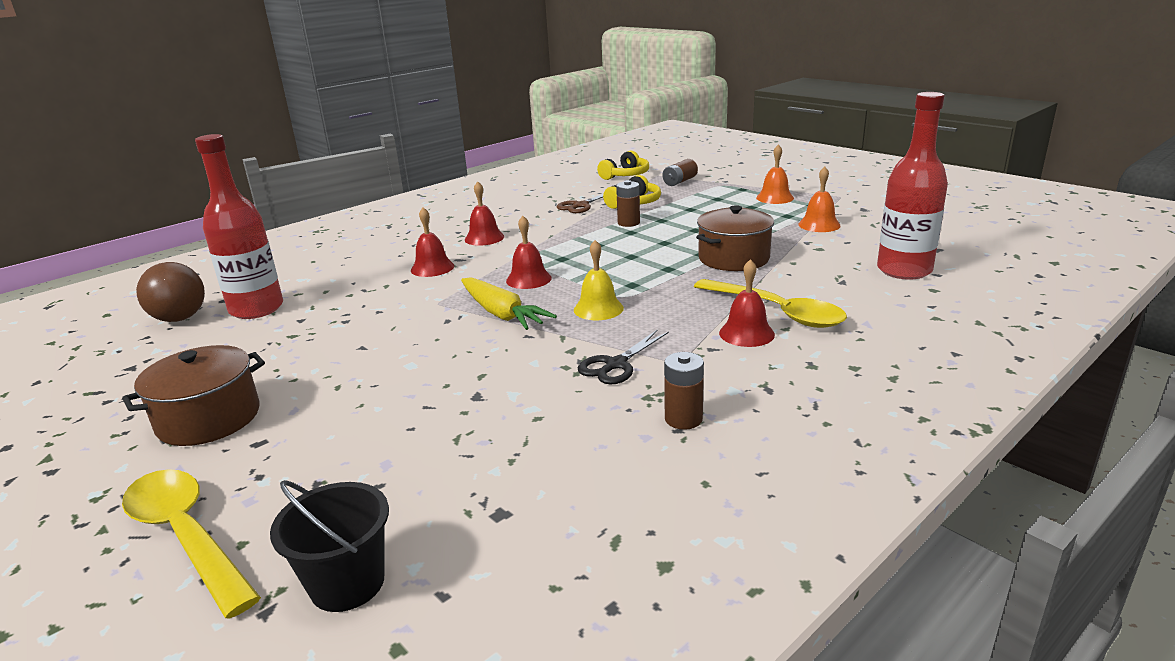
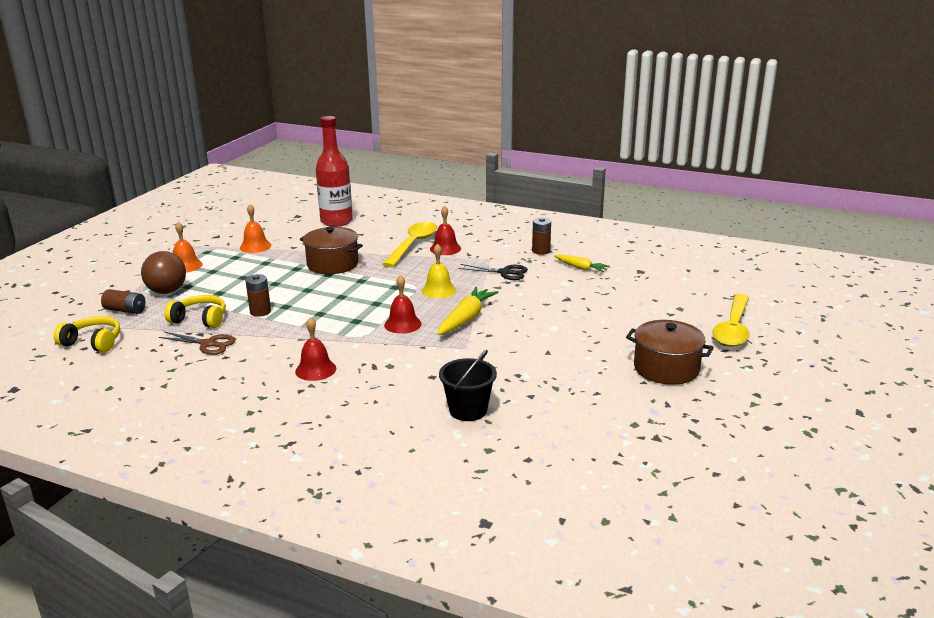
camera: 115 degrees left, 0 degrees up
brown ball [136,262,205,322] -> brown ball moved to [141,251,186,294]
red bottle [195,134,283,319] -> none
black bucket [270,480,389,612] -> black bucket moved to [439,350,497,421]
red bell [411,207,454,277] -> none
none -> yellow carrot [554,254,610,272]

